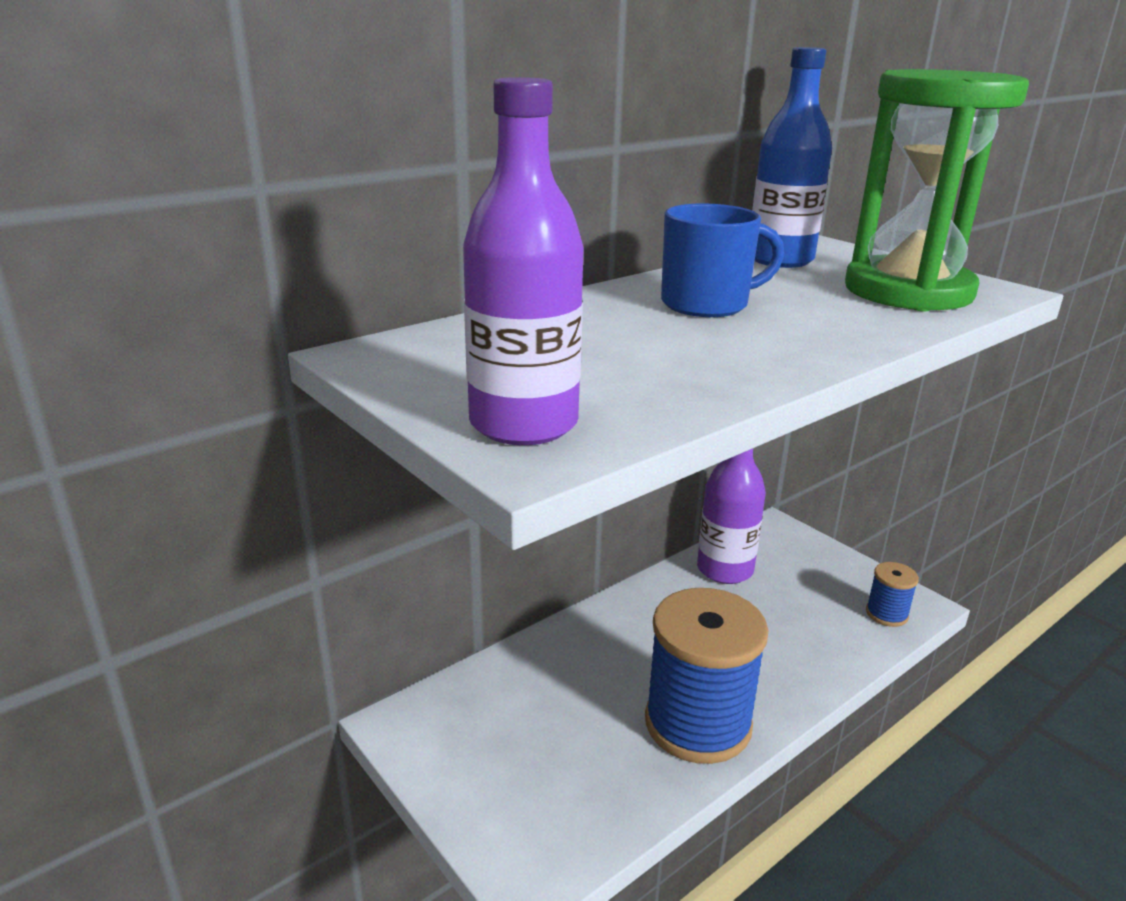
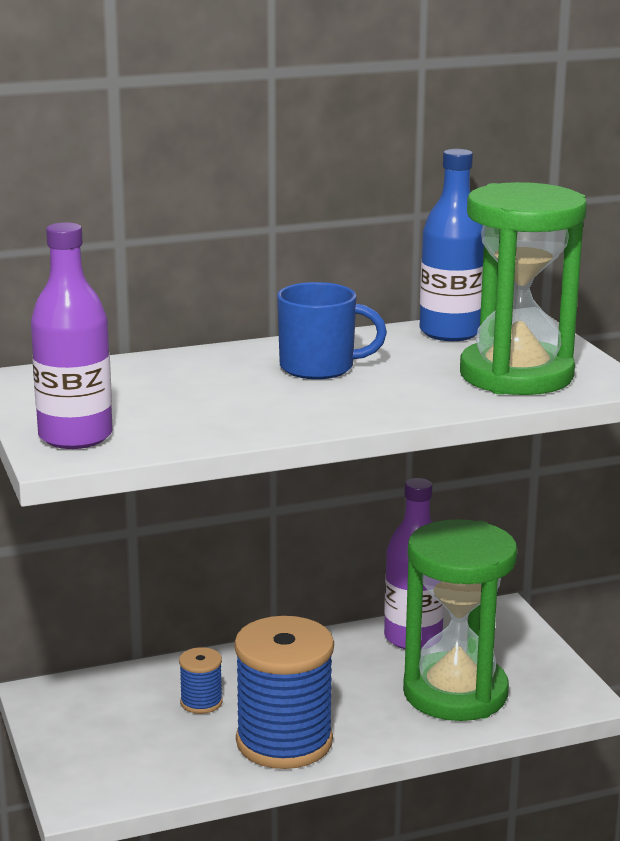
camera: 20 degrees right, 5 degrees down
blue spool [866,562,919,627] -> blue spool moved to [179,647,223,714]
none -> green hourglass [403,519,517,721]

